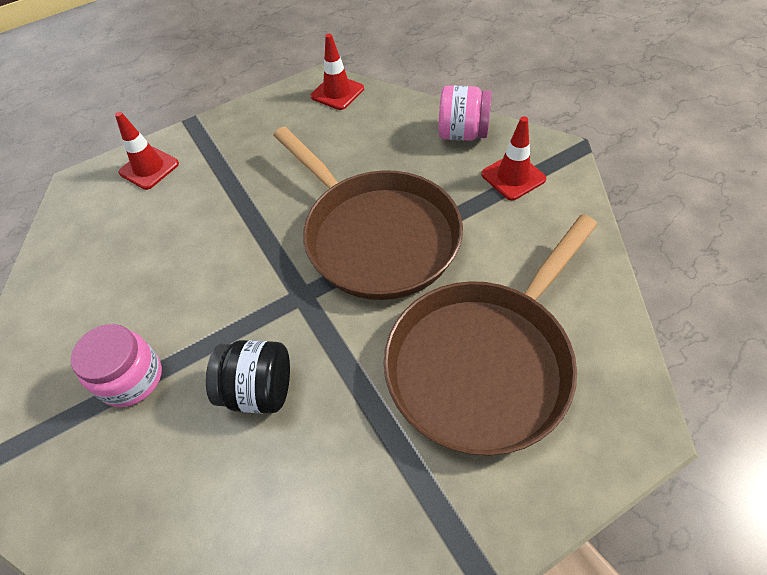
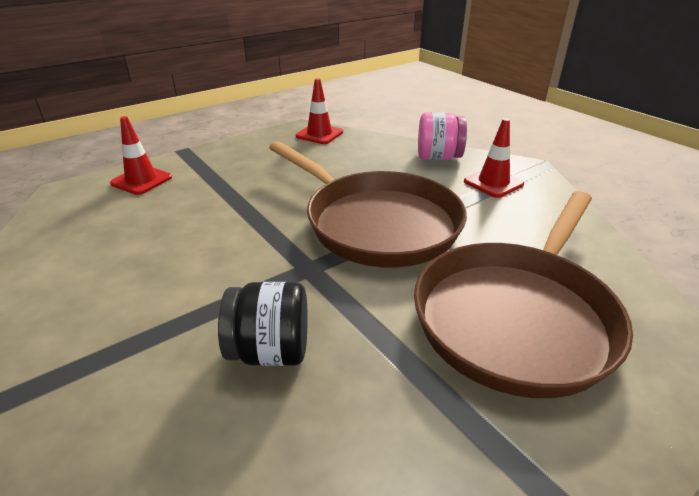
camera: 10 degrees left, 20 degrees down
pink jar [71,324,162,407] -> none

